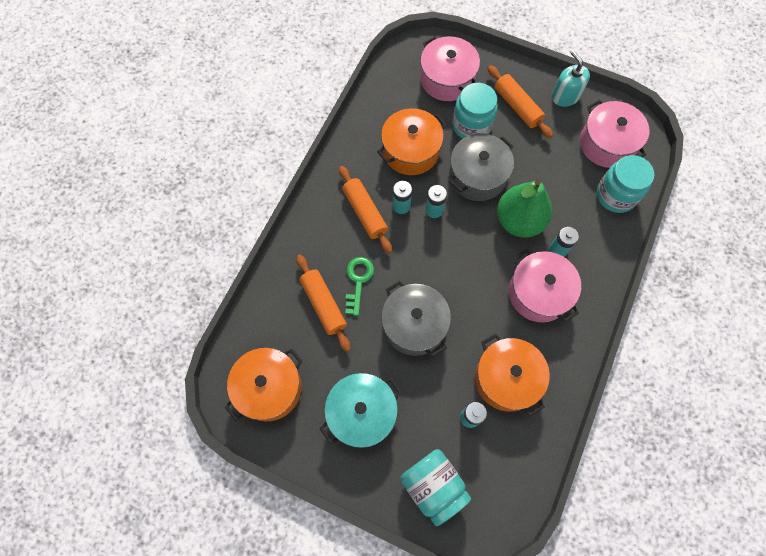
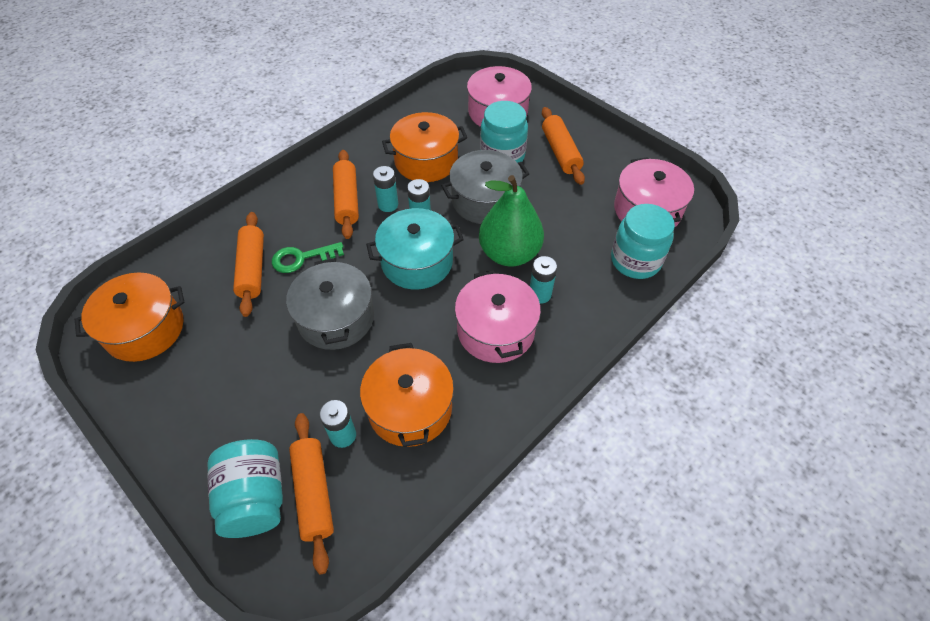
camera: 20 degrees right, 15 degrees down
turquoise pot [320,373,402,448] -> turquoise pot moved to [366,208,464,290]
green key [345,257,374,316] -> green key turned 135 degrees counterclockwise [272,242,344,273]
turquoise soap dispenser [552,51,590,107] -> none
none -> orange rolling pin [289,413,334,574]

